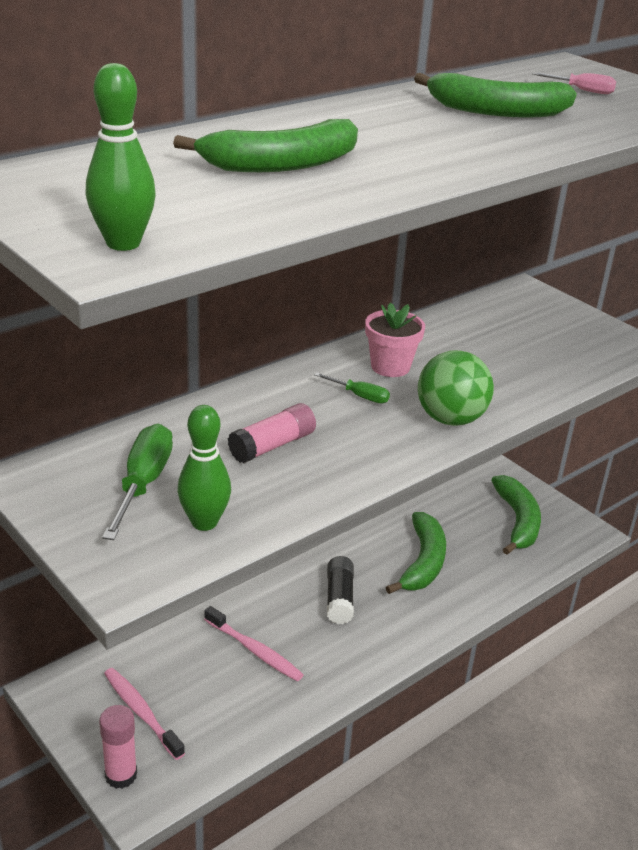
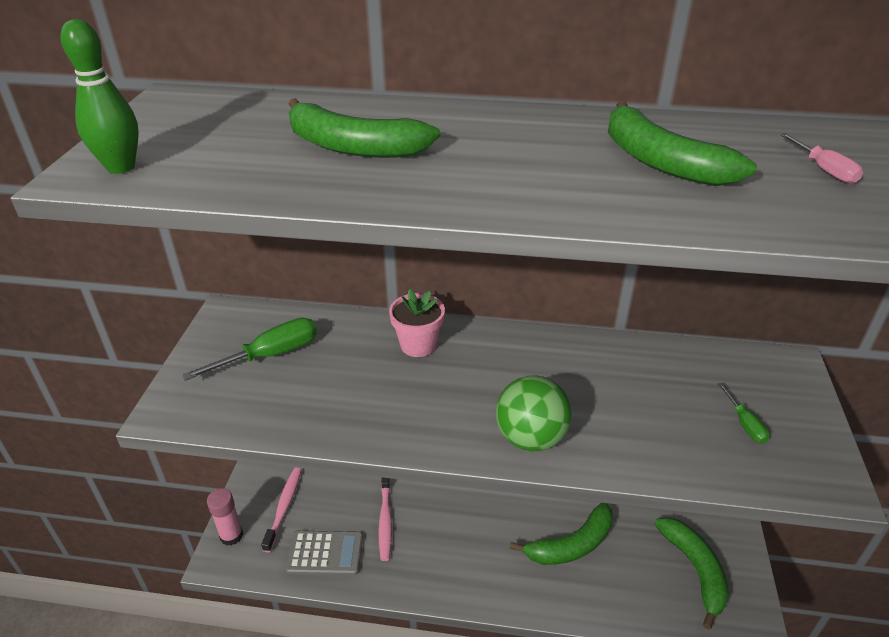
camera: 50 degrees right, 5 degrees up
green bowling pin [177,405,231,531] -> none
pink glue stick [228,403,316,463] -> none
green screwdriver [314,373,390,403] -> green screwdriver moved to [718,383,770,444]
black glue stick [327,556,354,624] -> none
pink flower pot [365,302,425,377] -> pink flower pot moved to [389,289,445,357]
green banana [491,475,541,555] -> green banana turned 60 degrees counterclockwise [654,517,729,630]
none -> grey calculator [286,531,363,576]

